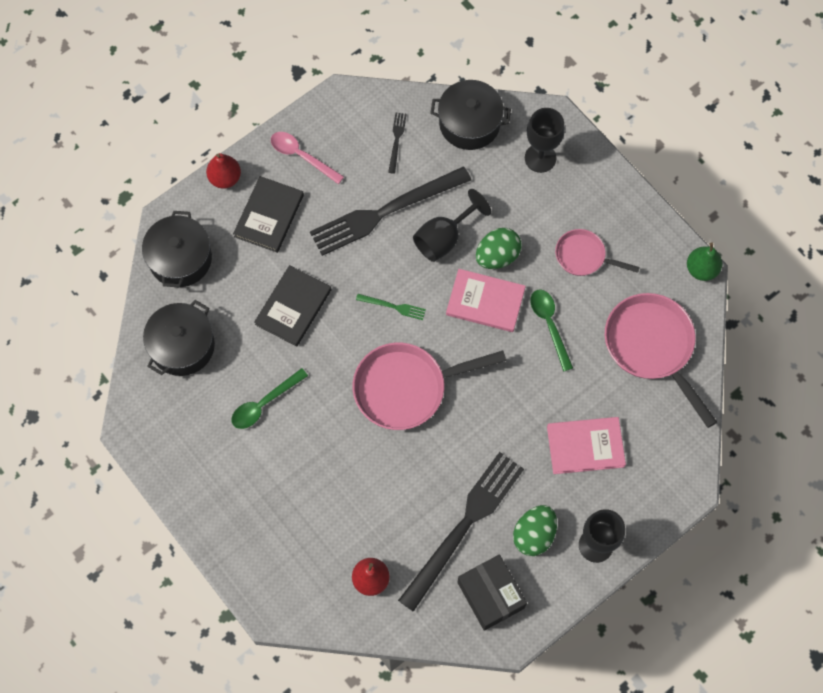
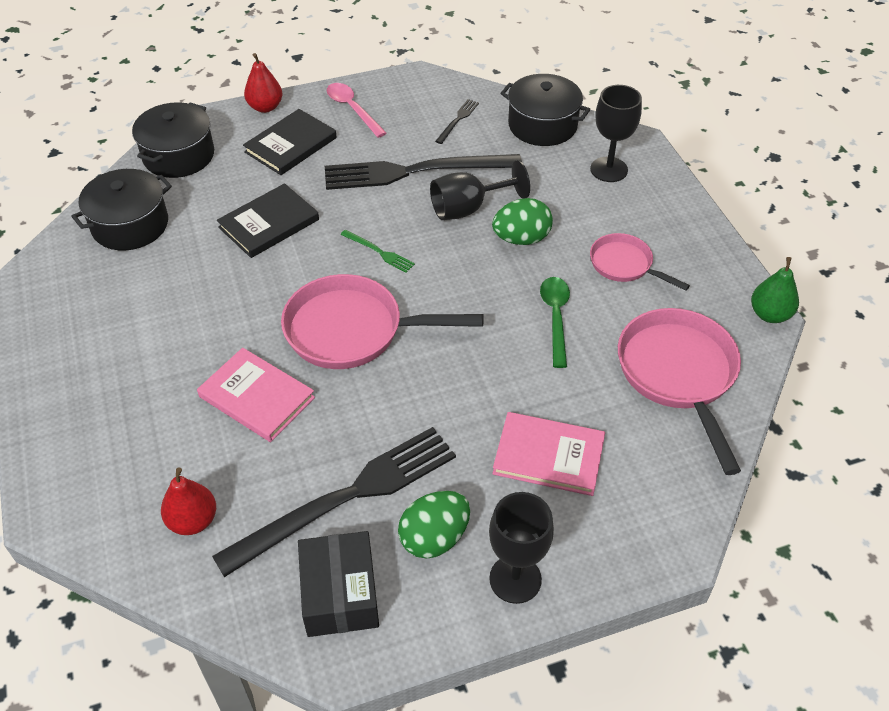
camera: 20 degrees right, 20 degrees down
green spoon [231,368,308,429] -> none
pink book [446,269,526,332] -> pink book moved to [197,348,315,442]

